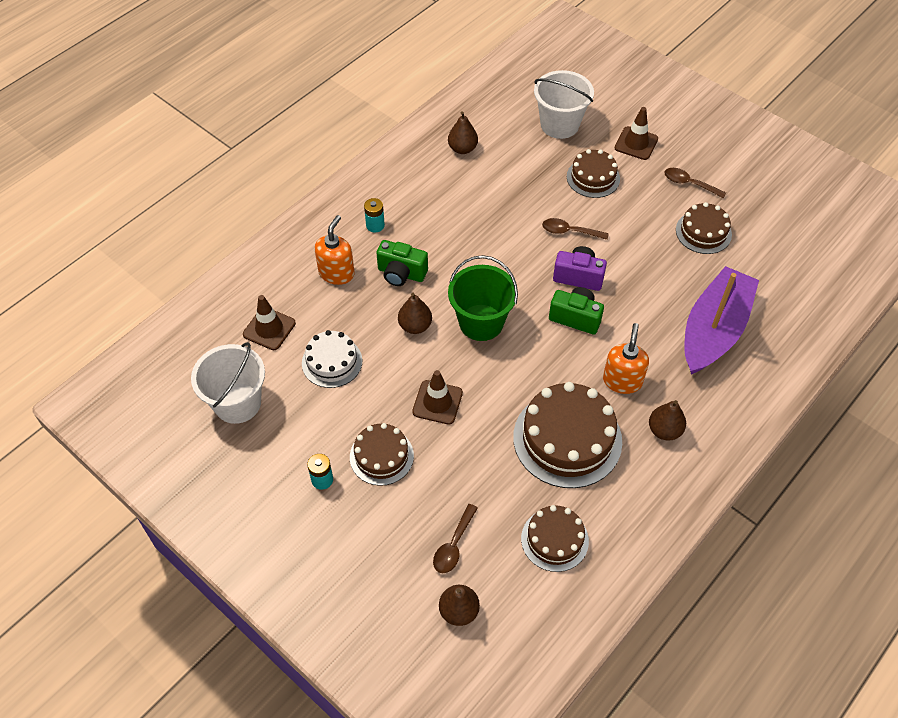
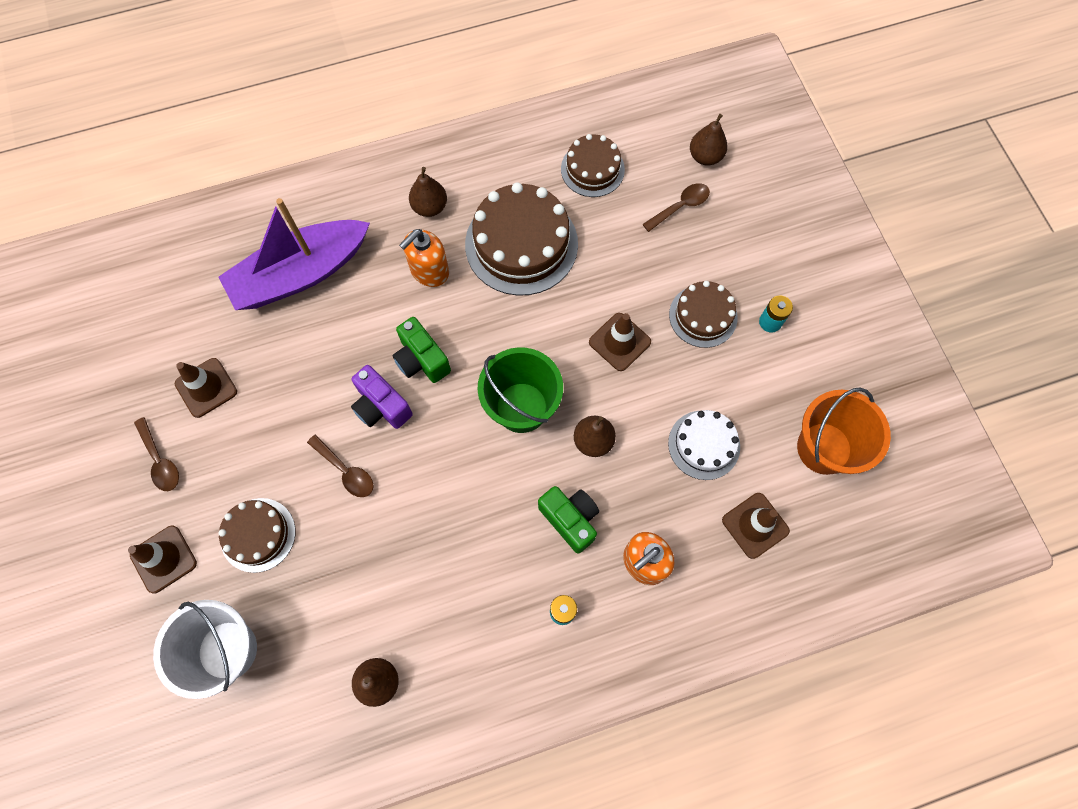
camera: 150 degrees left, 15 degrees up
white bucket [191,342,265,424] -> orange bucket [797,387,891,475]
brown cake [676,202,732,254] -> brown traffic cone [175,358,237,418]

